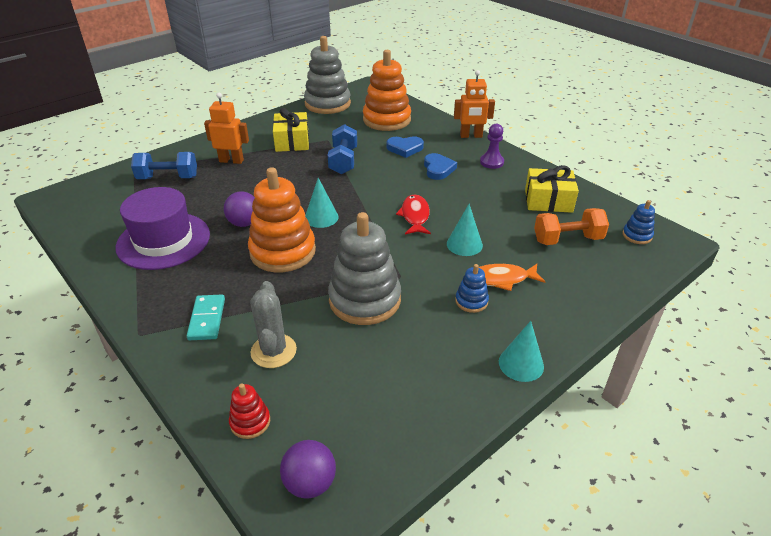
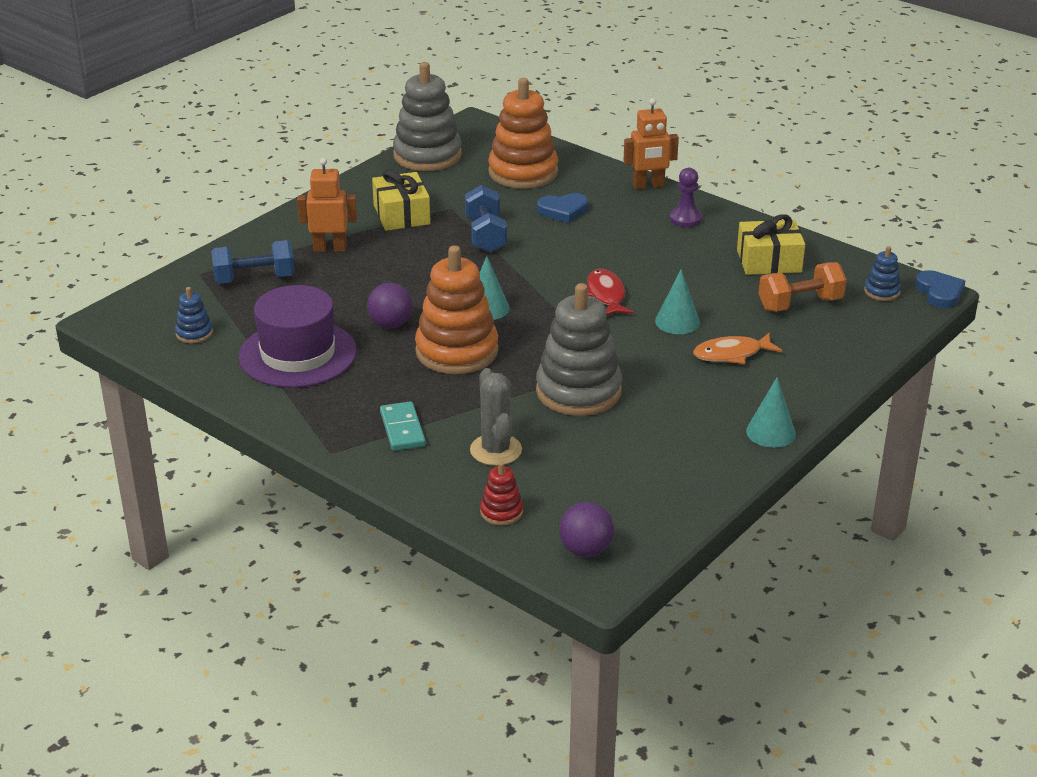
camera: 10 degrees left, 5 degrees down
blue heart [424,153,457,180] -> blue heart moved to [915,270,965,308]
blue stacking toy [455,264,489,313] -> blue stacking toy moved to [175,287,213,343]

